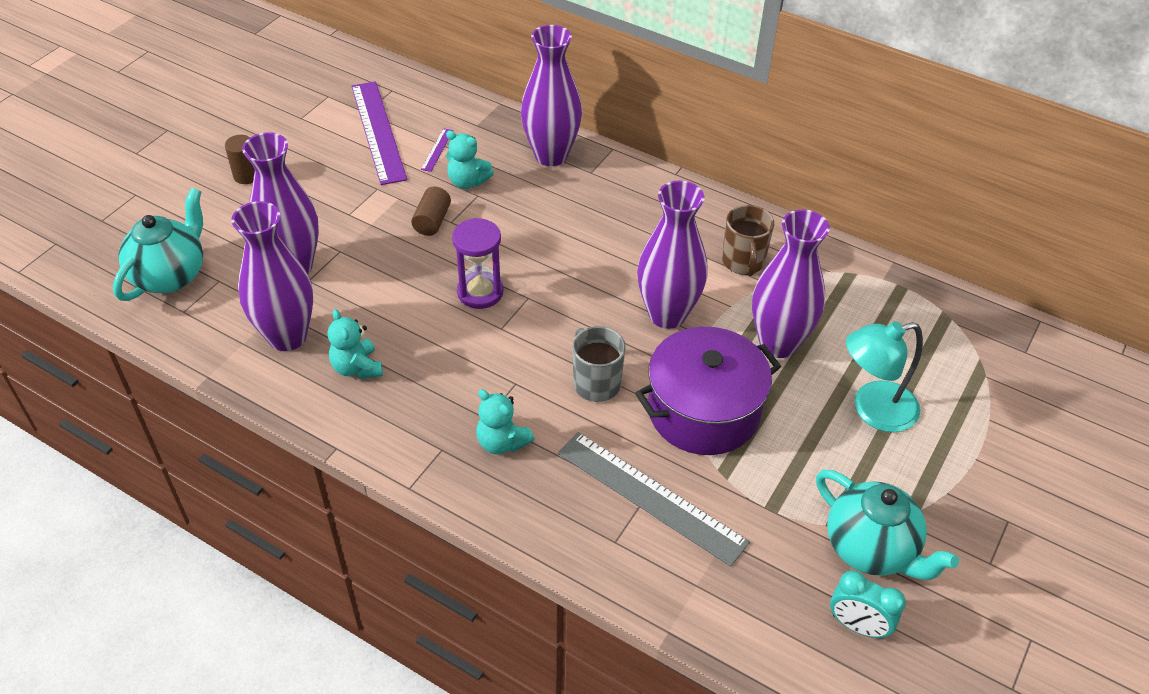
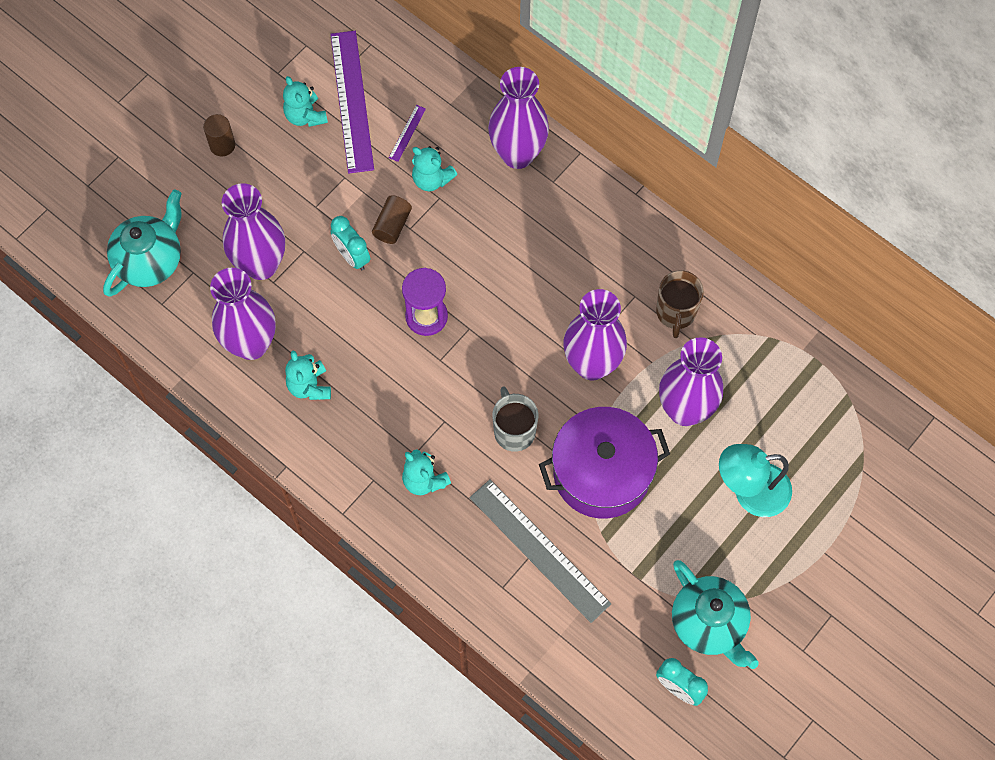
camera: 10 degrees right, 20 degrees up
none -> turquoise teddy bear [283,76,328,127]
none -> turquoise clock [331,216,370,270]

